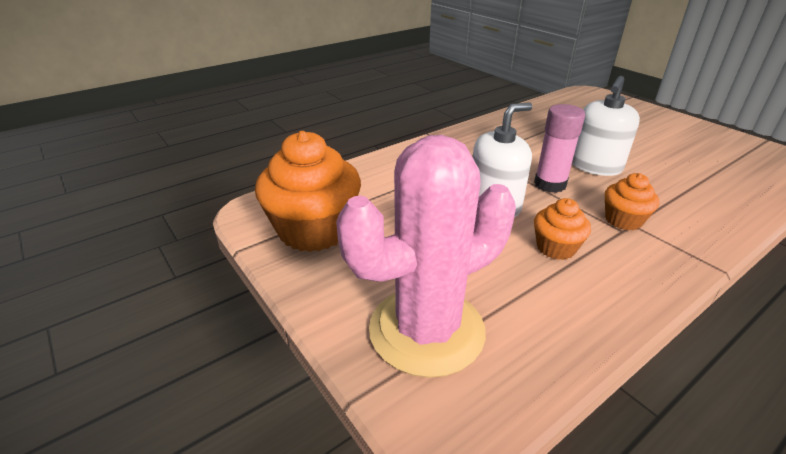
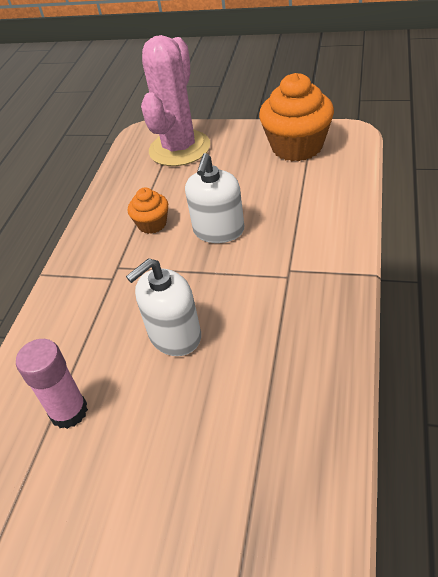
camera: 145 degrees right, 10 degrees up
pink glue stick [534,104,585,193] -> pink glue stick moved to [16,339,88,429]
white soap dispenser [572,76,640,176] -> white soap dispenser turned 120 degrees counterclockwise [126,258,201,356]
orange cupcake [605,173,659,230] -> none

